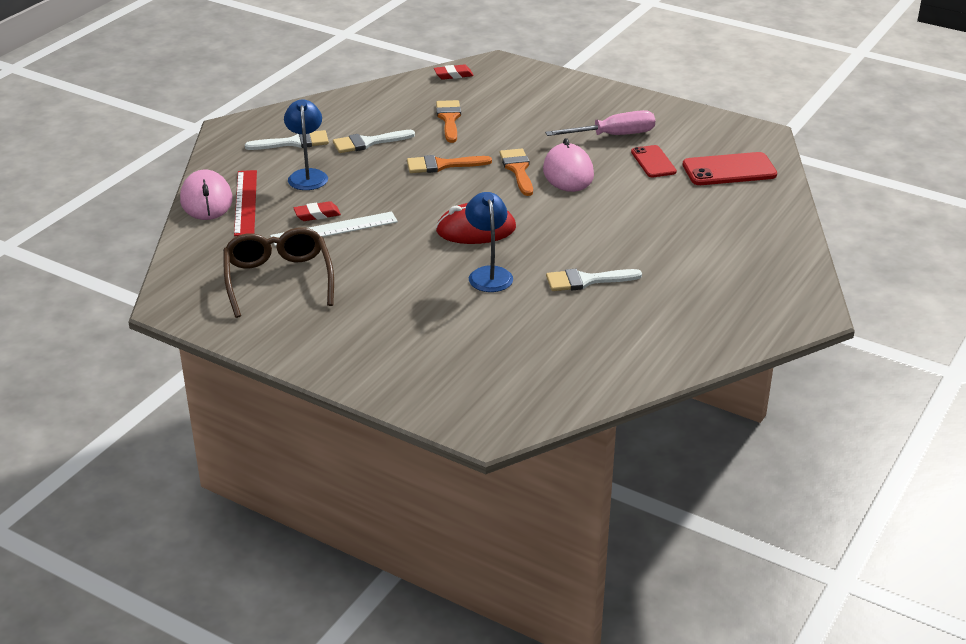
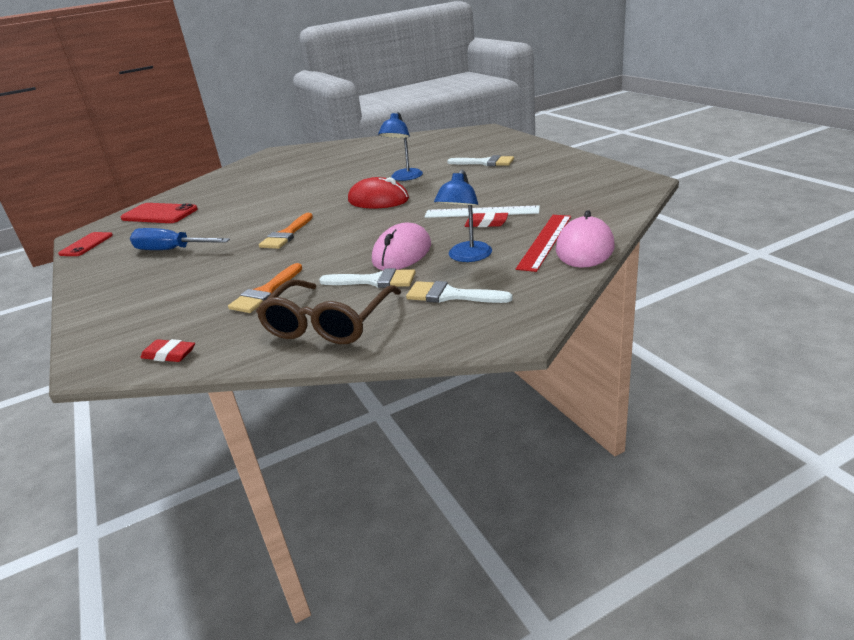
camera: 145 degrees left, 5 degrees down
brown glasses [223,228,334,318] -> brown glasses moved to [256,279,401,344]
orange brush [407,155,492,173] -> none
pink mouse [543,138,594,192] -> pink mouse moved to [372,223,431,270]
pink screwdriver [545,110,655,136] -> blue screwdriver [130,228,230,250]
white brush [546,269,642,291] -> white brush moved to [447,155,514,166]
red phone [631,145,677,177] -> red phone moved to [58,232,113,256]

